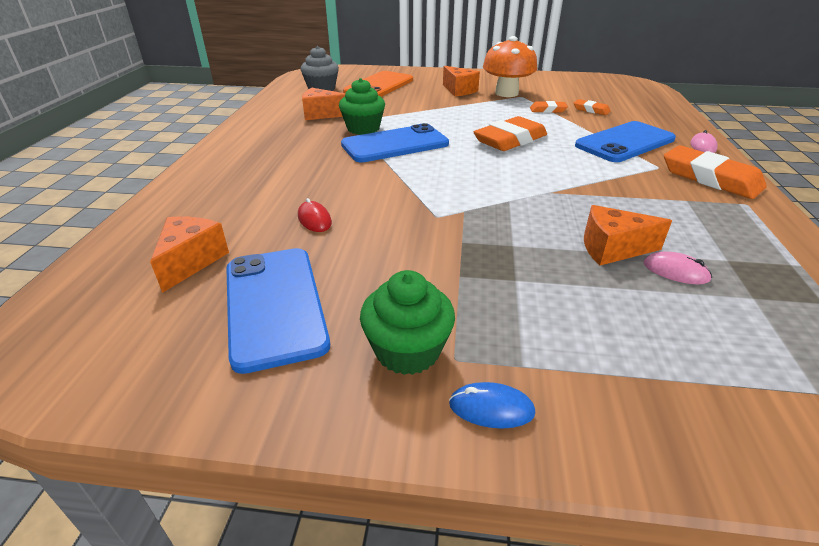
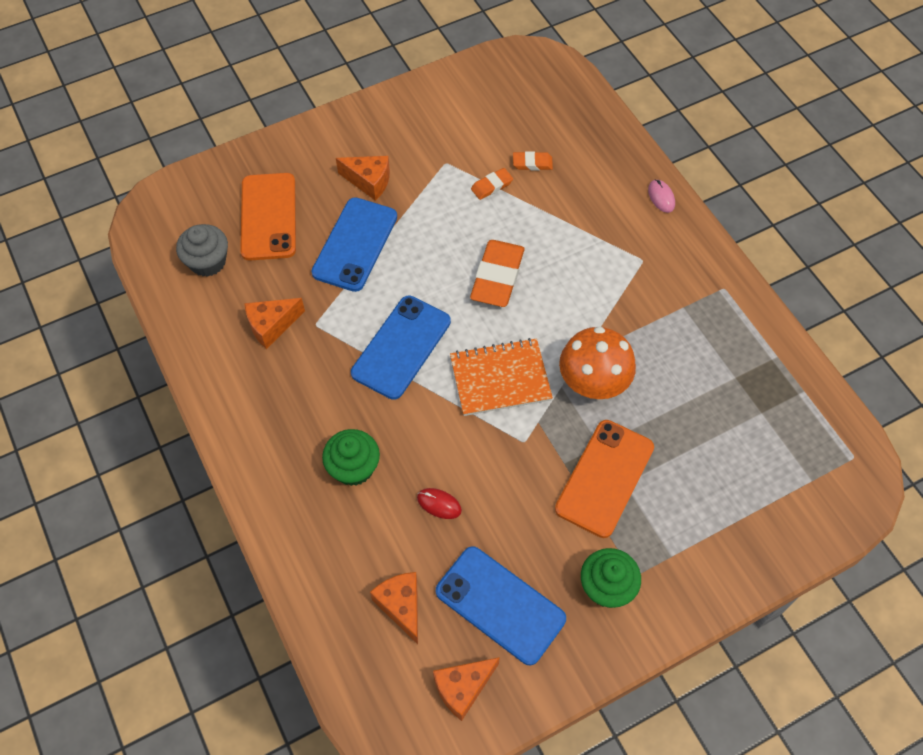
camera: 35 degrees left, 25 degrees up
green cupcake [339,78,385,135] -> green cupcake moved to [322,429,380,486]
blue mouse [449,382,535,429] -> none
orange mushroom [483,36,537,97] -> orange mushroom moved to [559,326,636,399]
blue phone [575,121,676,162] -> blue phone moved to [312,197,397,292]
orange cheese [584,205,672,265] -> orange cheese moved to [433,657,500,721]
pink mouse [643,251,712,284] -> none
orange eraser [664,145,767,199] -> none
none -> orange notebook [450,338,553,416]
none -> orange phone [555,420,654,538]

